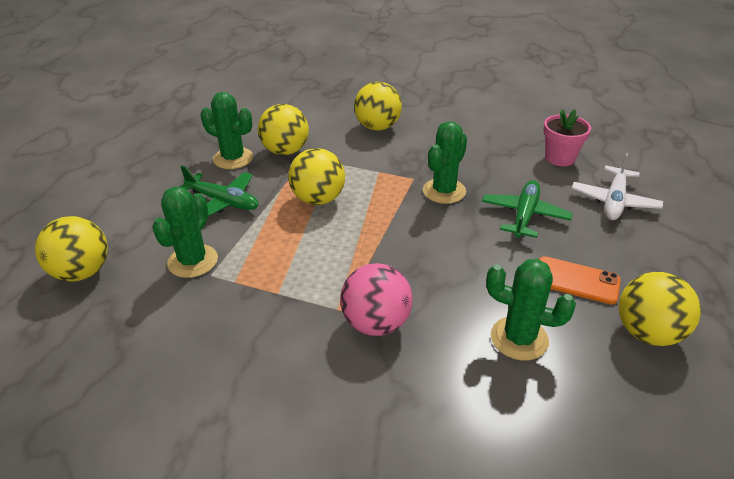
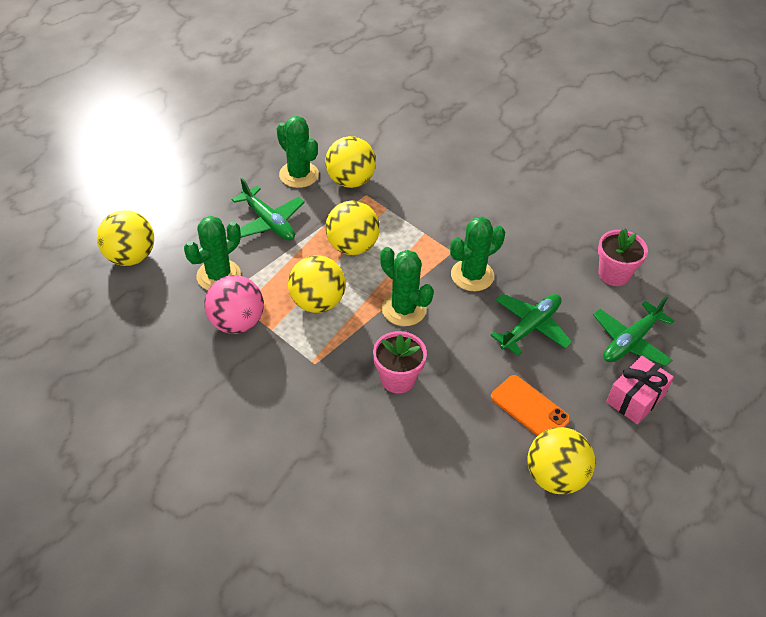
camera: 20 degrees right, 10 degrees up
pink ball [340,263,413,336] -> pink ball moved to [204,275,264,334]
yellow ball [354,82,402,131] -> yellow ball moved to [288,255,345,313]
green cactus [486,259,576,361] -> green cactus moved to [380,247,434,326]
white plane [572,153,663,220] -> green plane [593,297,674,367]
none -> pink flower pot [373,331,427,393]
none -> pink gift [606,355,674,425]

